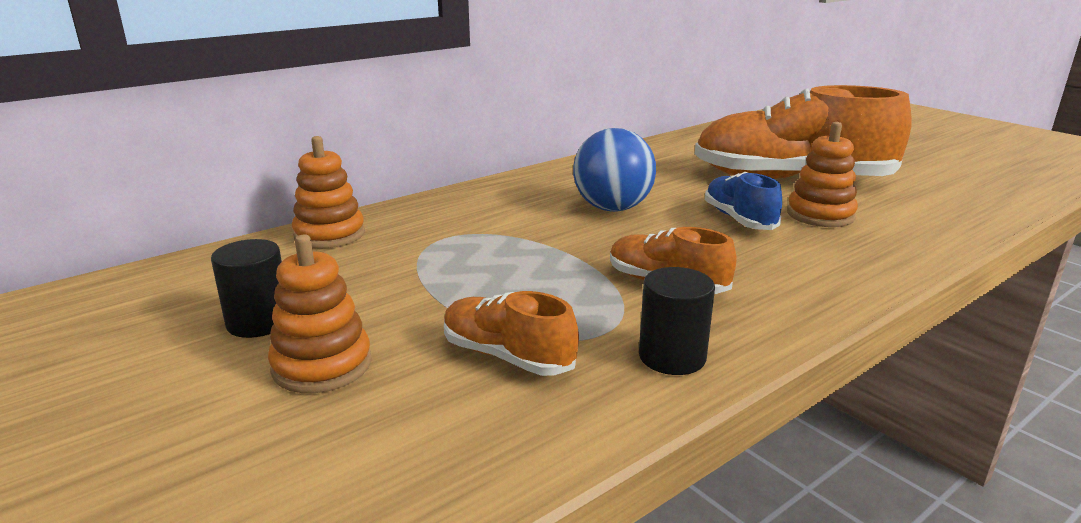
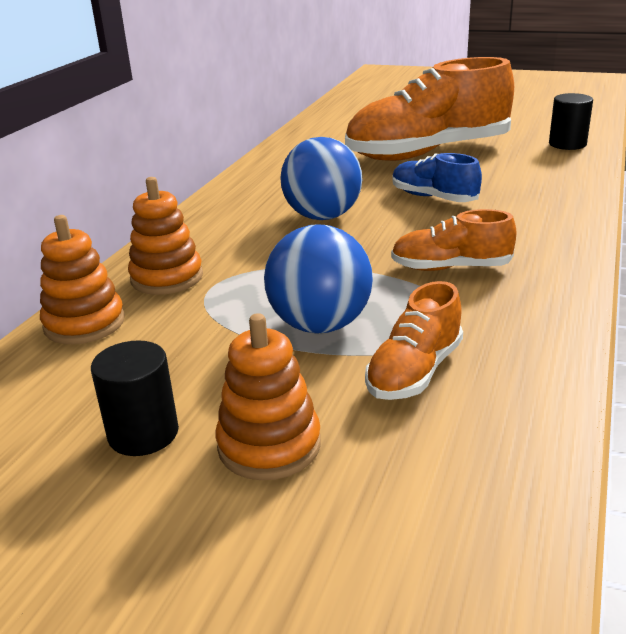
camera: 30 degrees left, 5 degrees up
orange shoe [444,291,579,376] -> orange shoe turned 60 degrees counterclockwise [365,281,463,400]
black cylinder [639,267,715,375] -> black cylinder moved to [549,93,593,150]
orange stacking toy [787,122,858,227] -> orange stacking toy moved to [128,177,203,295]
none -> blue ball [264,225,373,334]

